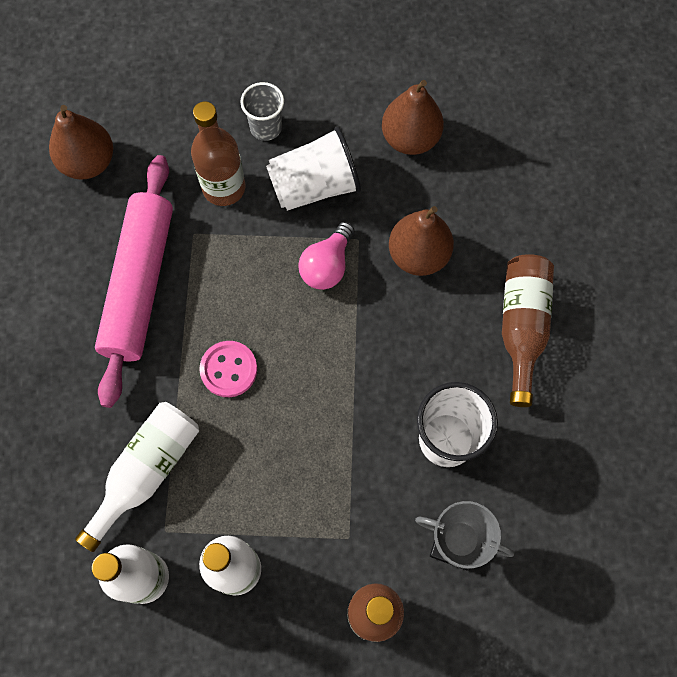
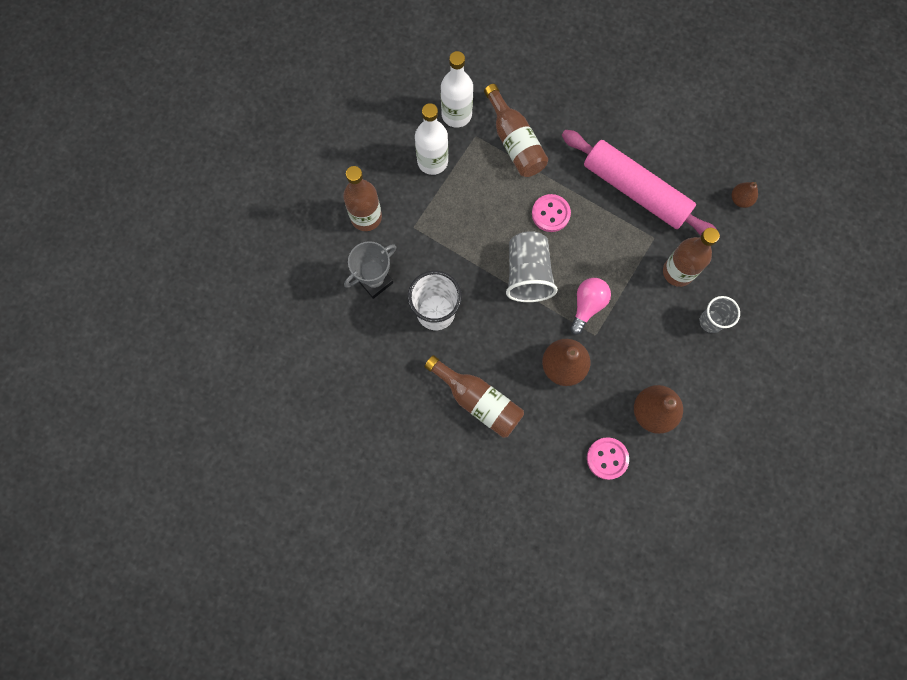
camera: 120 degrees right, 5 degrees up
brown pear [49,105,113,180] -> brown pear [732,182,758,208], size x0.57
white bottle [75,402,199,552] -> brown bottle [484,84,548,177]
white cup [266,126,361,211] -> none
pink light bulb [298,222,354,290] -> pink light bulb turned 60 degrees clockwise [570,278,611,335]
none -> grey cup [506,231,558,302]
none -> pink button [587,437,629,480]

